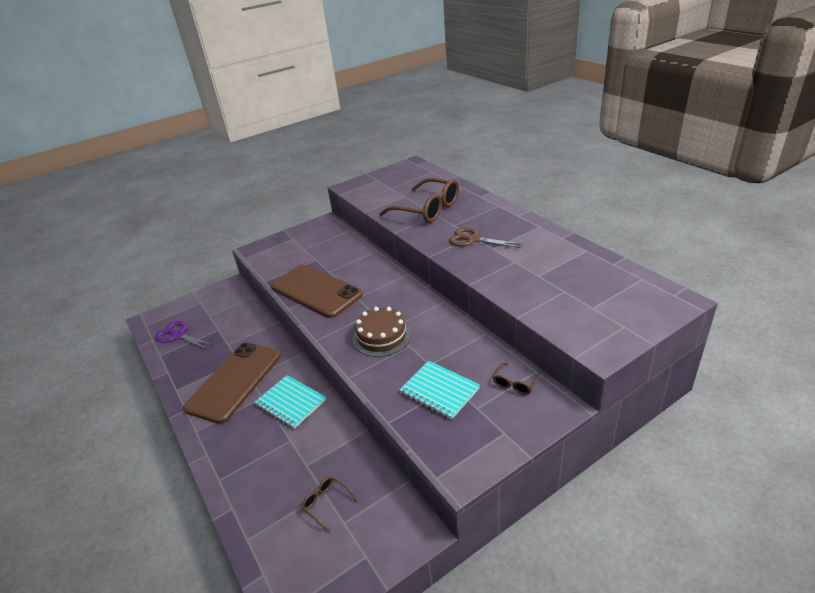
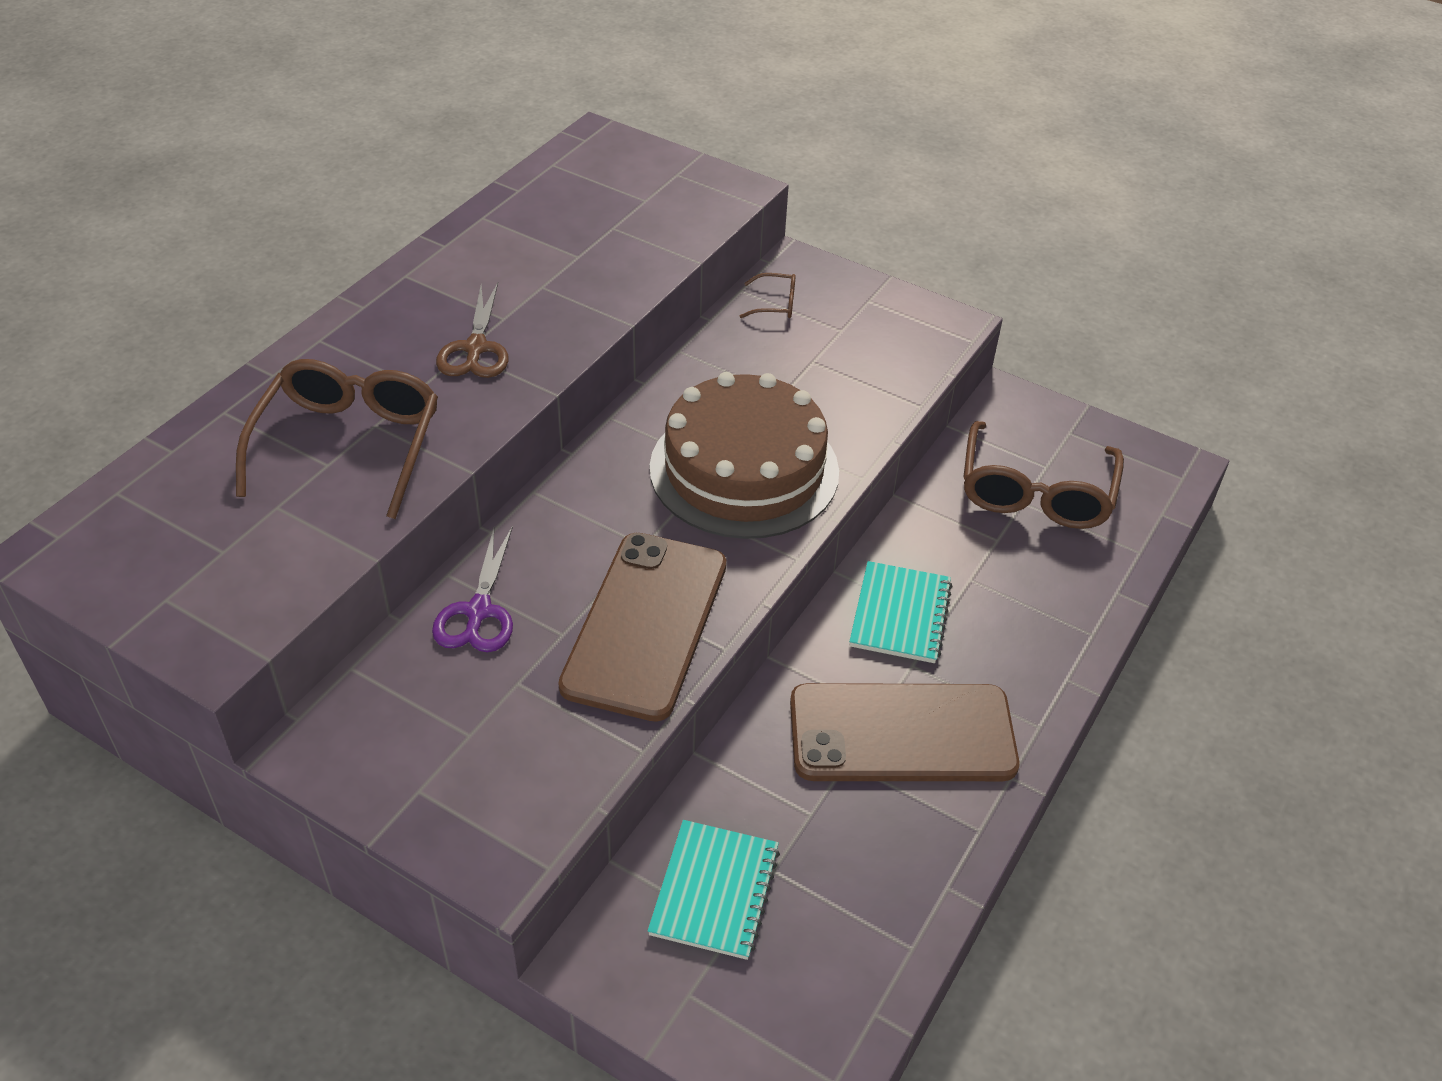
camera: 120 degrees left, 10 degrees up
purple scissors [155,321,214,350] -> purple scissors moved to [432,526,513,652]
brown glasses [301,476,358,532] -> brown glasses [963,421,1124,529], size x2.32
brown cake [353,307,411,357] -> brown cake [650,372,839,539], size x1.68
turquoise notebook [399,361,480,420] -> turquoise notebook moved to [647,820,780,960]

